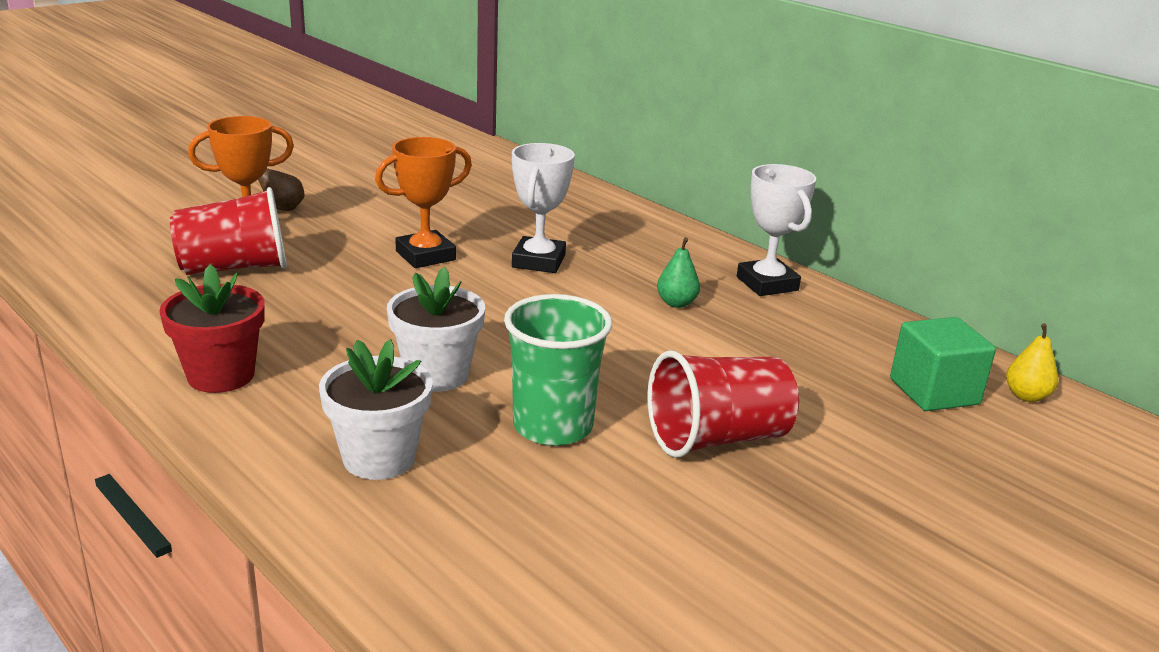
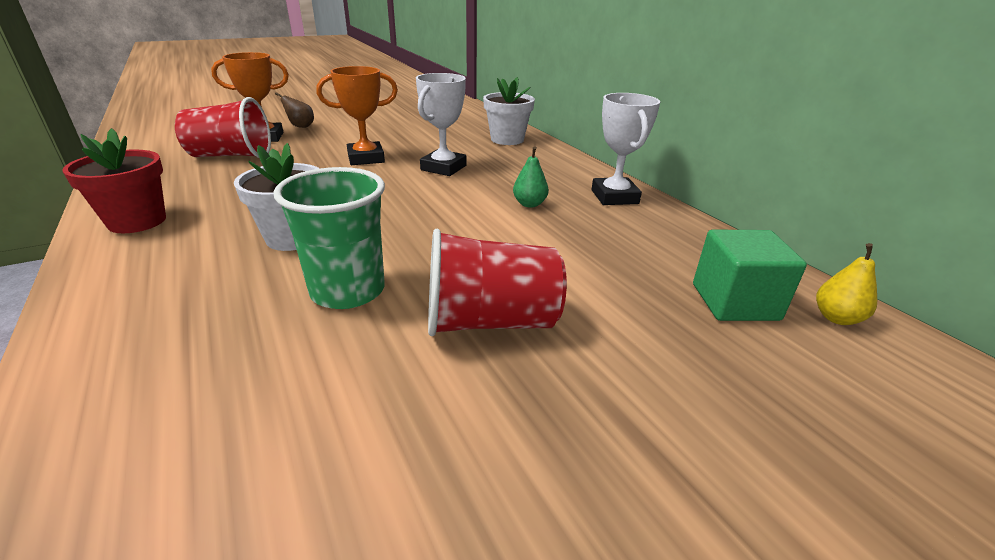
camera: 15 degrees right, 5 degrees up
white flower pot [319,339,433,480] -> white flower pot moved to [483,77,535,145]

